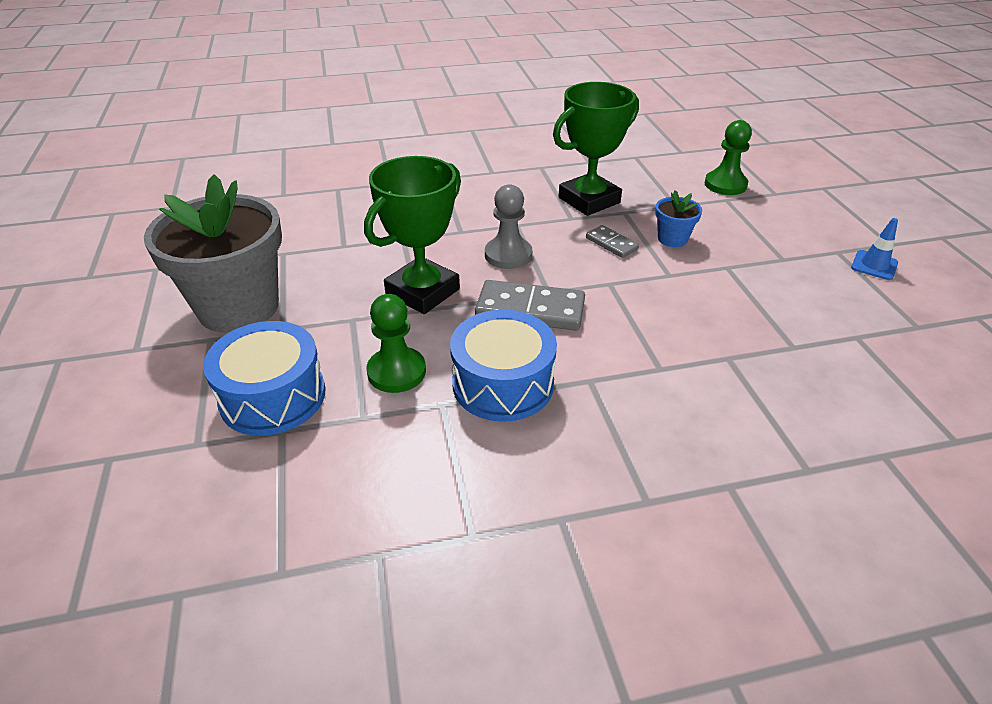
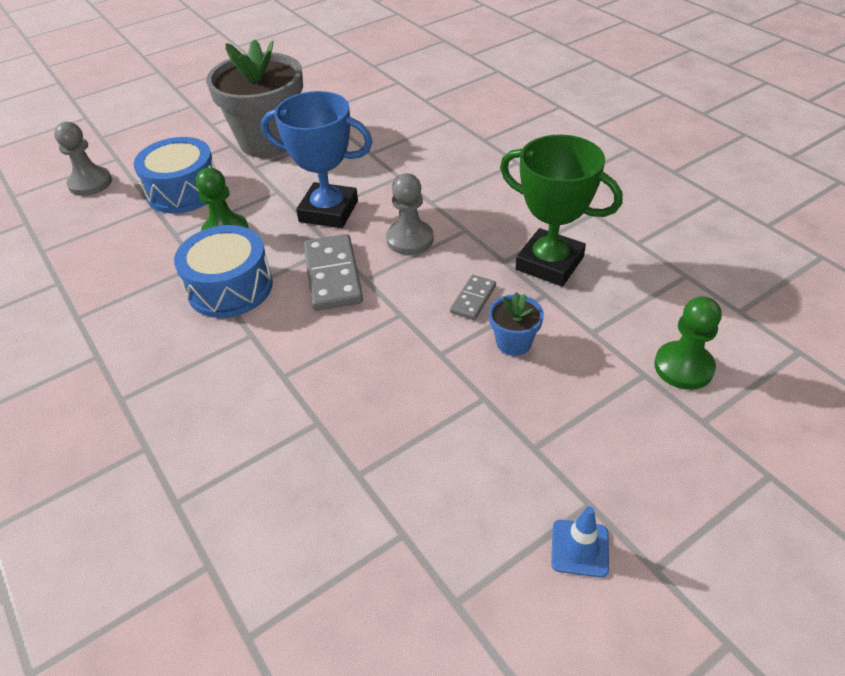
camera: 70 degrees right, 5 degrees up
green trophy [364,156,461,314] -> blue trophy [261,91,372,228]
none -> grey pawn [54,122,112,196]

